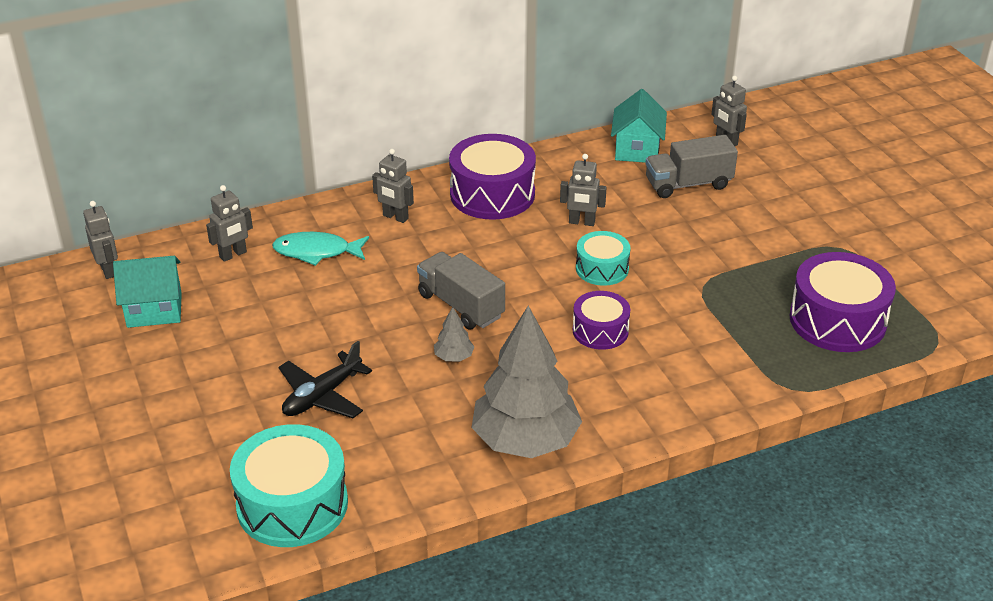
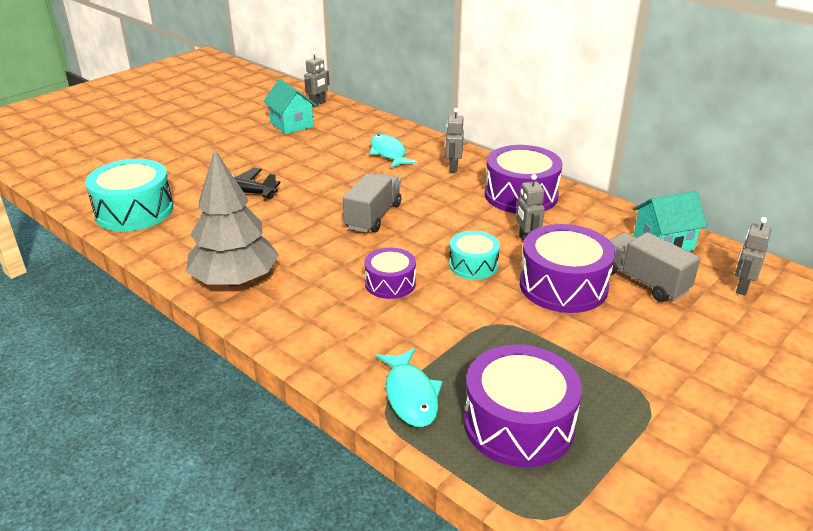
camera: 65 degrees right, 5 degrees down
grey robot [206,185,253,262] -> none
grey tree [434,307,474,362] -> none
none -> turquoise fish [376,348,442,427]
none -> purple drum [520,224,615,313]

